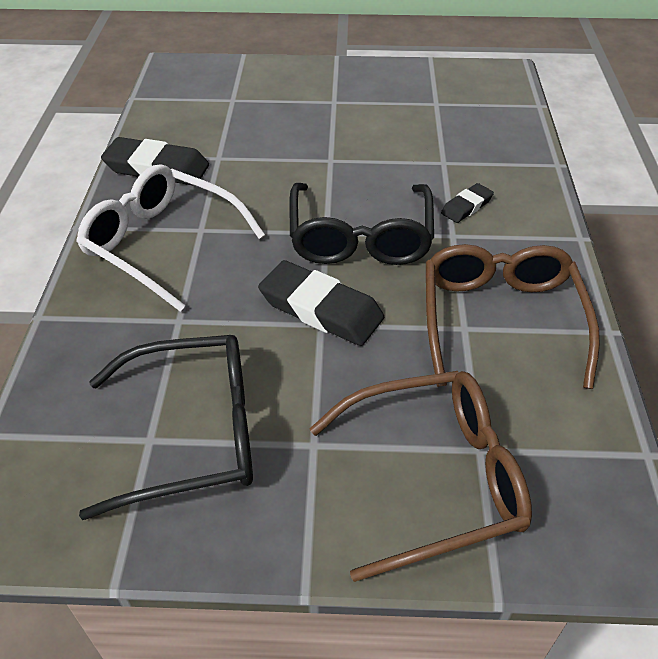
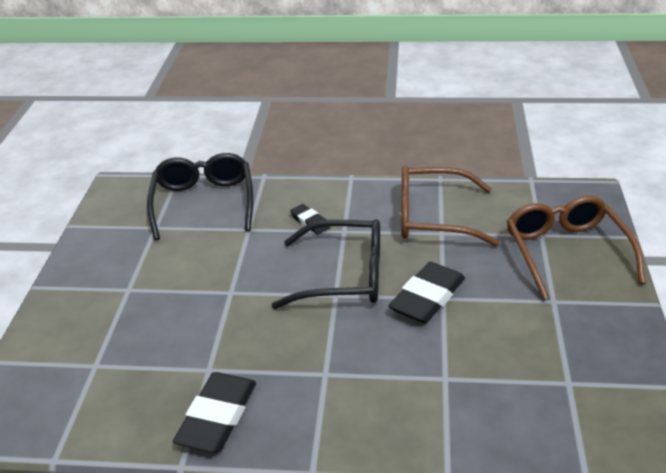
camera: 85 degrees left, 10 degrees down
white glasses [76,164,265,312] -> none
black glasses [79,335,253,520] -> black glasses moved to [147,153,253,240]

